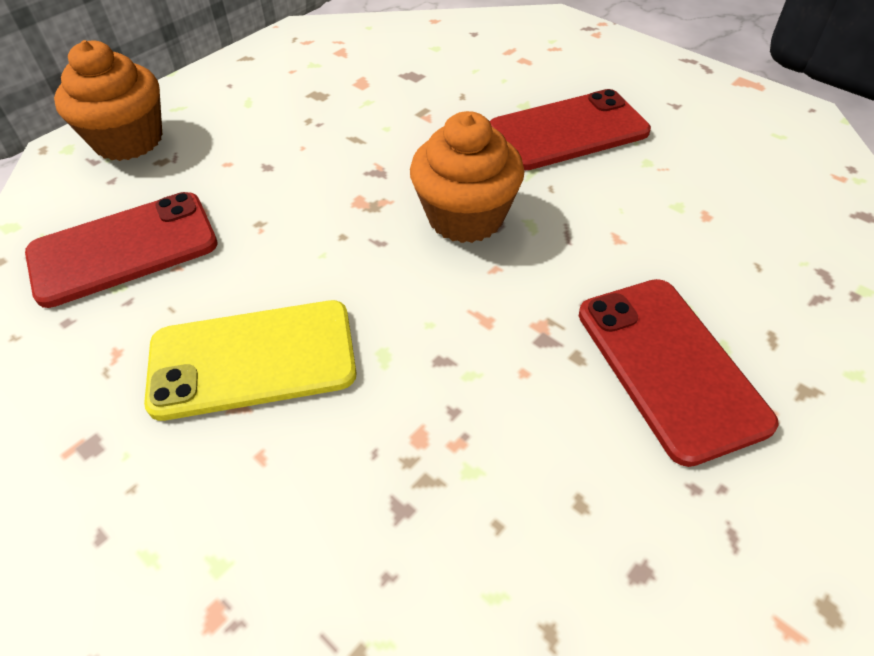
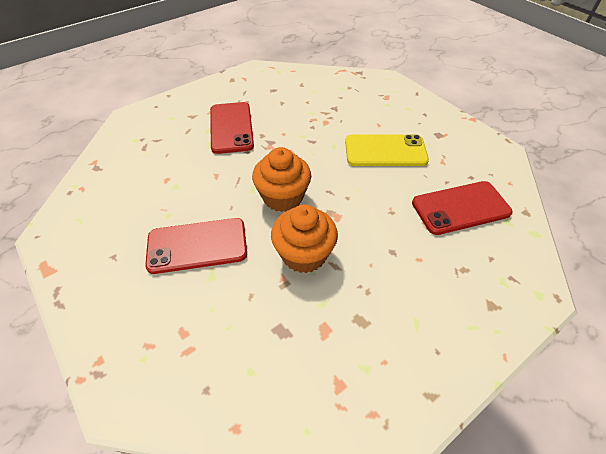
camera: 170 degrees left, 0 degrees up
orange cupcake [54,40,162,161] -> orange cupcake moved to [271,205,338,273]

